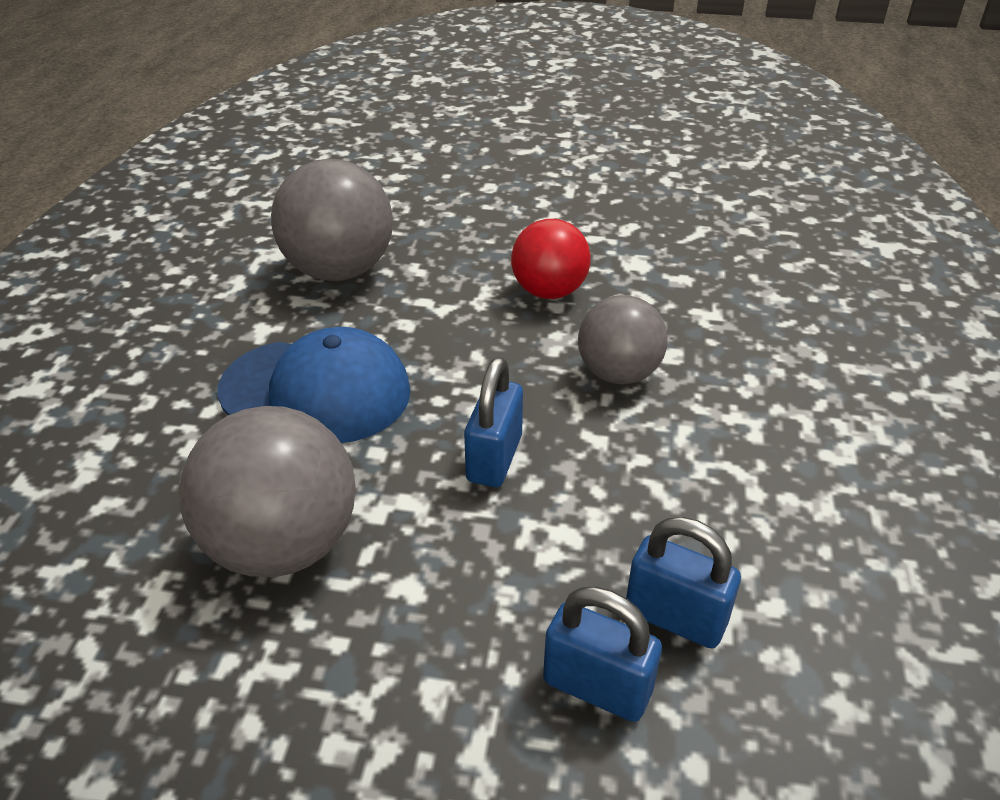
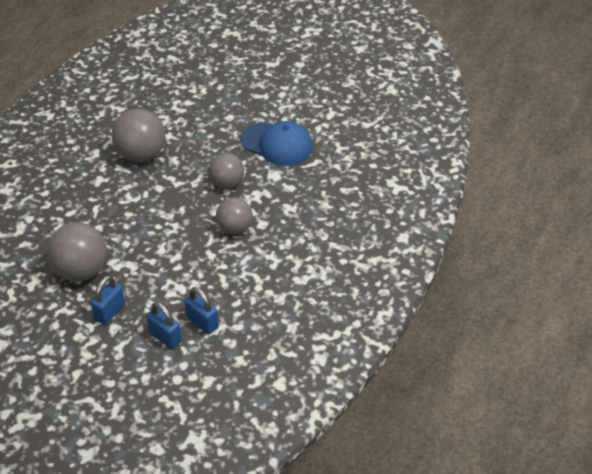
camera: 15 degrees right, 5 degrees up
blue cap [217,327,411,443] -> blue cap moved to [241,121,313,166]
blue padlock [464,357,523,487] -> blue padlock moved to [91,275,125,325]
red ball [511,219,591,299] -> grey ball [209,153,244,188]

